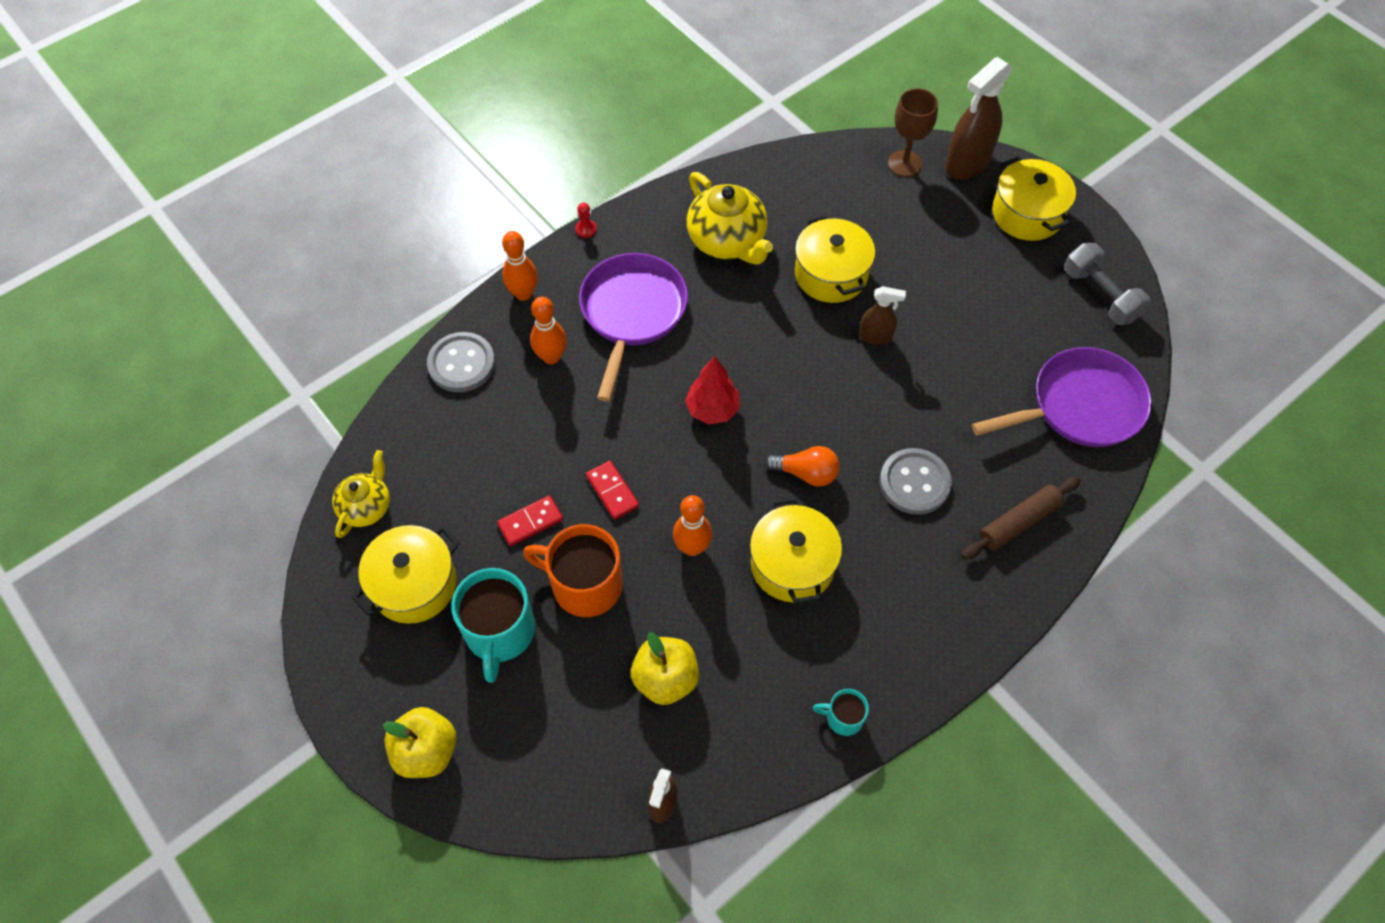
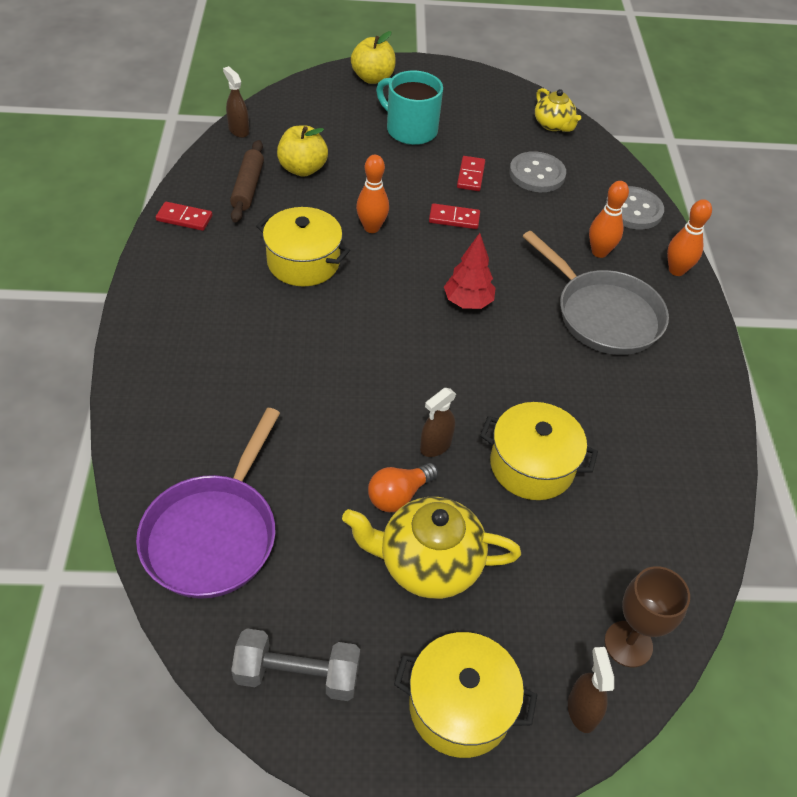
camera: 125 degrees right, 10 degrees down
yellow pot [352,525,460,624] -> none
orange mug [523,524,623,617] -> none
red pawn [575,203,597,238] -> none
purple pan [579,253,688,402] -> grey pan [523,231,669,355]
yellow teapot [687,172,773,265] -> yellow teapot moved to [342,497,521,599]
orange light bulb [764,446,840,487] -> orange light bulb moved to [368,463,438,512]
turquoise mug [813,689,869,736] -> red domino [156,202,212,231]
grey button [880,448,952,515] -> grey button moved to [509,151,566,192]
brown spray bottle [945,57,1013,180] -> brown spray bottle [568,647,614,733], size x0.54
brown rolling pin [961,476,1081,560] -> brown rolling pin moved to [230,140,264,223]

